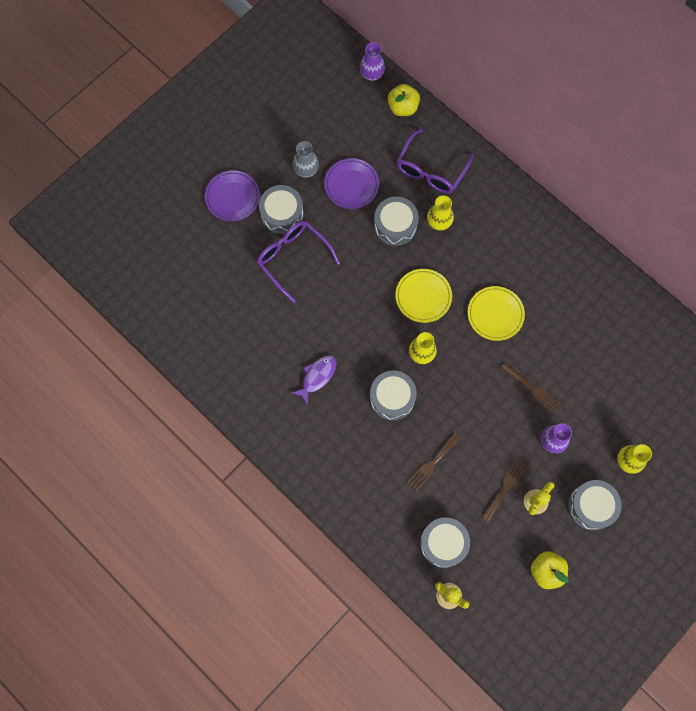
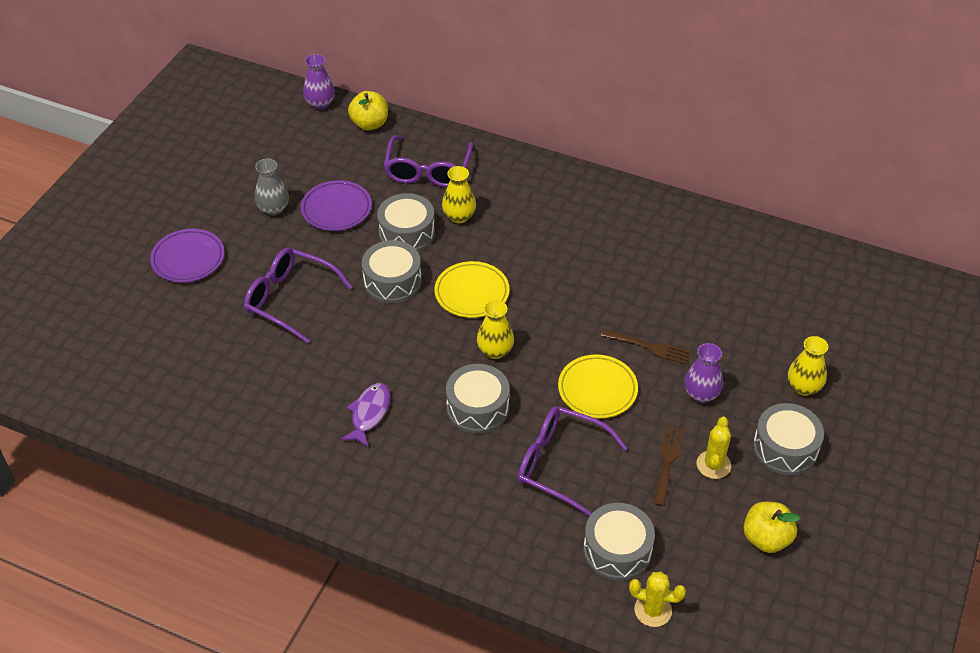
camera: 20 degrees left, 25 degrees down
grey drum [259,185,304,234] -> grey drum moved to [362,240,422,303]
brown fork [407,434,460,491] -> purple glasses [518,406,627,517]
yellow plate [468,286,525,341] -> yellow plate moved to [558,355,638,418]

